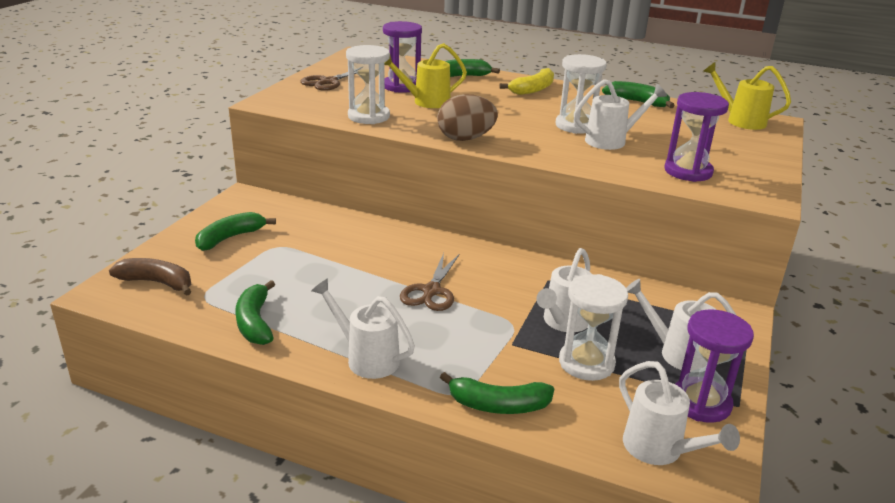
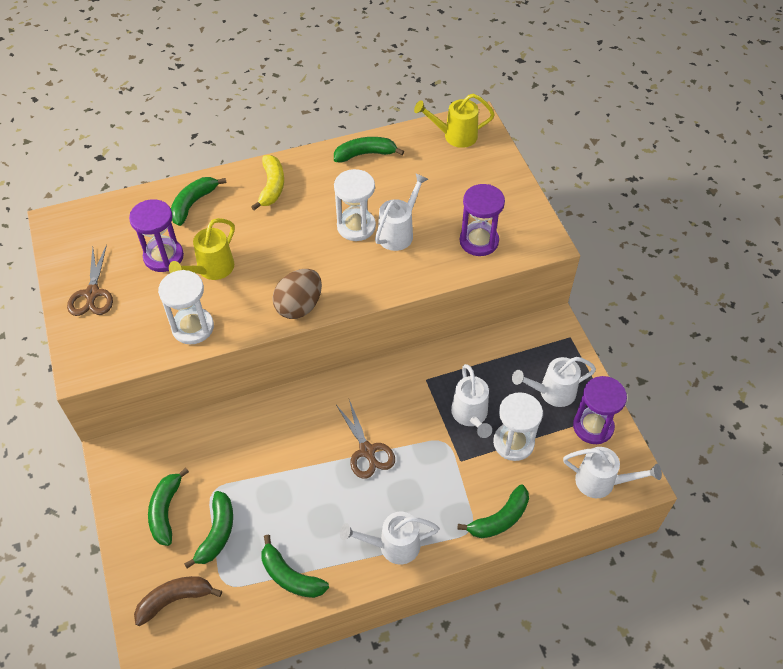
camera: 40 degrees left, 25 degrees up
none -> green banana [184,491,233,569]

